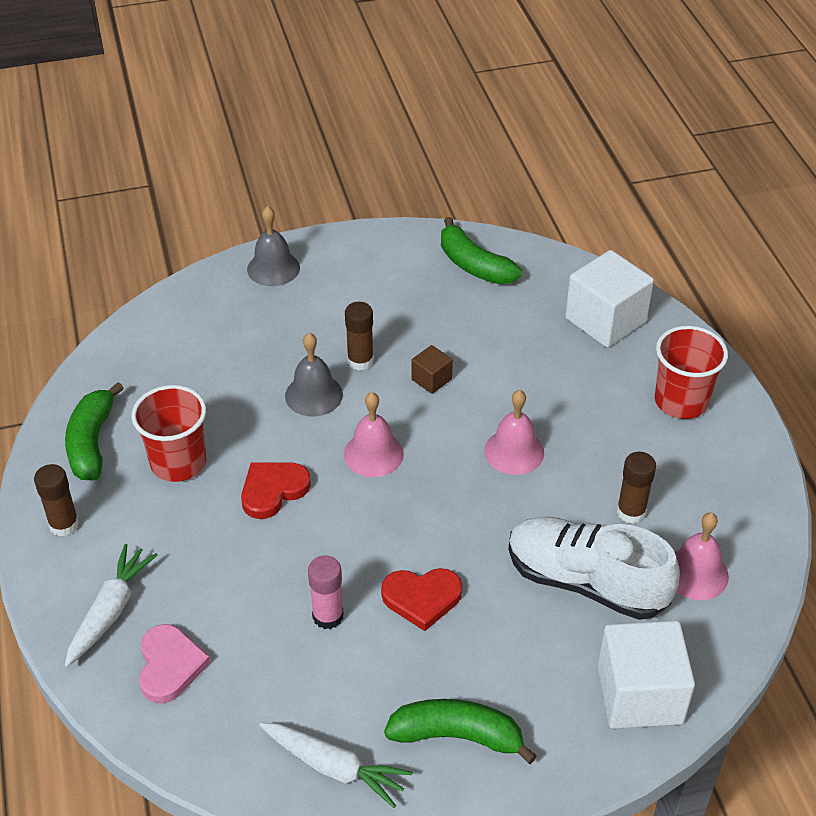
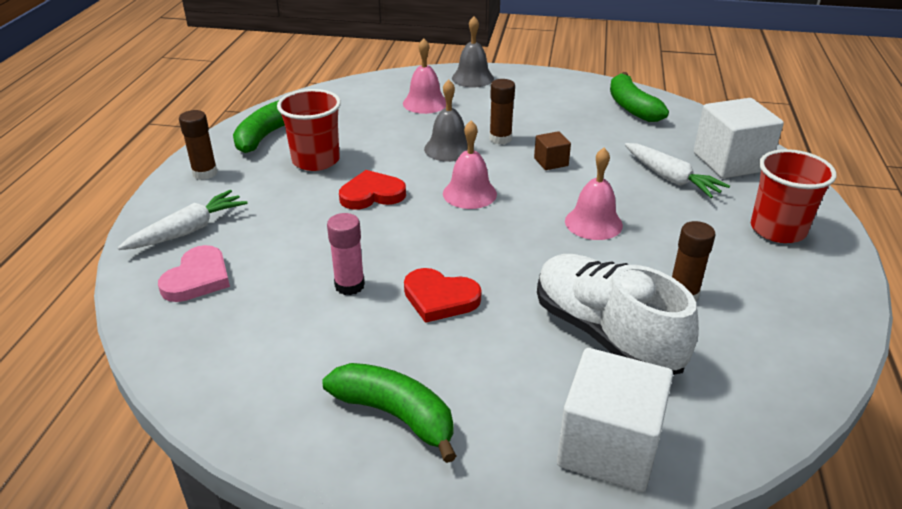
camera: 25 degrees right, 10 degrees down
white carrot [259,723,412,808] -> white carrot moved to [625,143,730,198]
pink bell [675,512,729,600] -> pink bell moved to [403,38,446,114]

